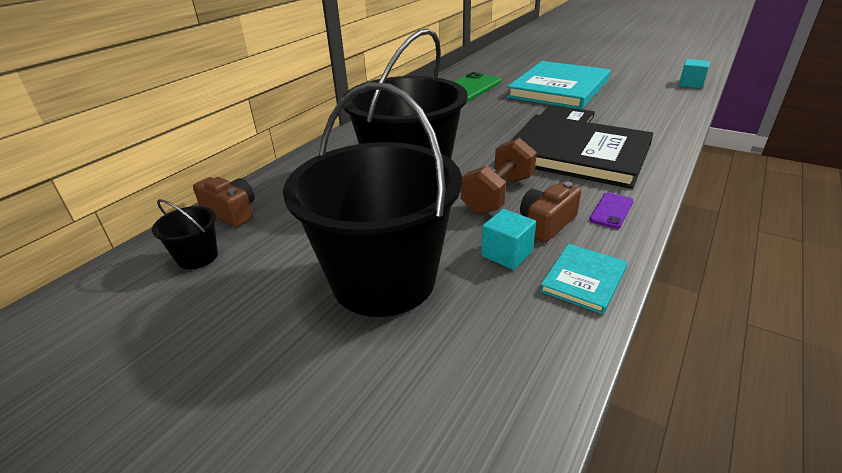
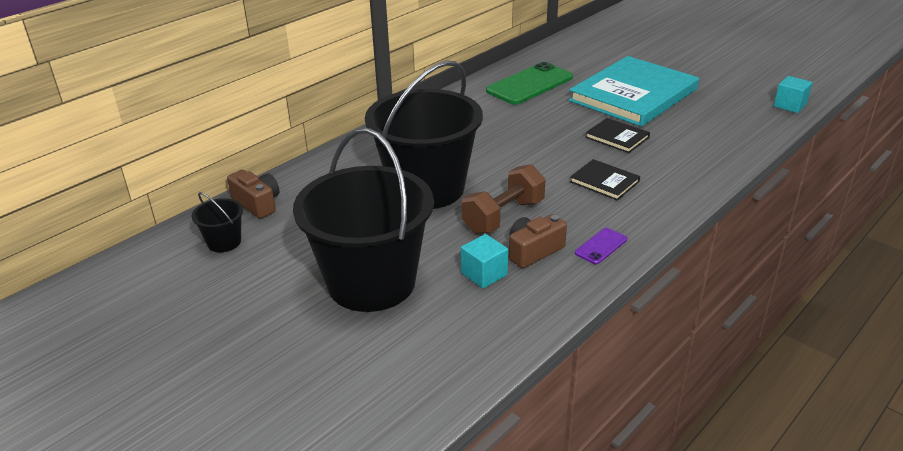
camera: 10 degrees right, 0 degrees up
black book [511,114,653,189] -> black book [570,159,640,201], size x0.43
turquoise book [540,244,628,314] -> none

